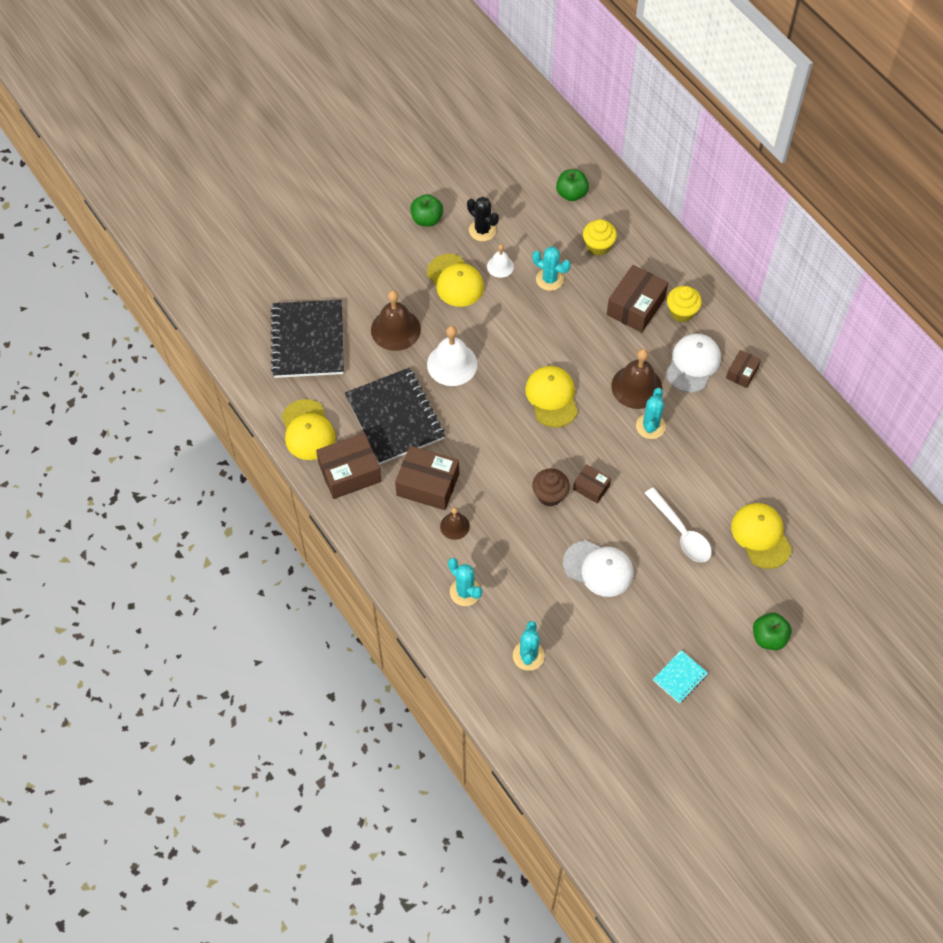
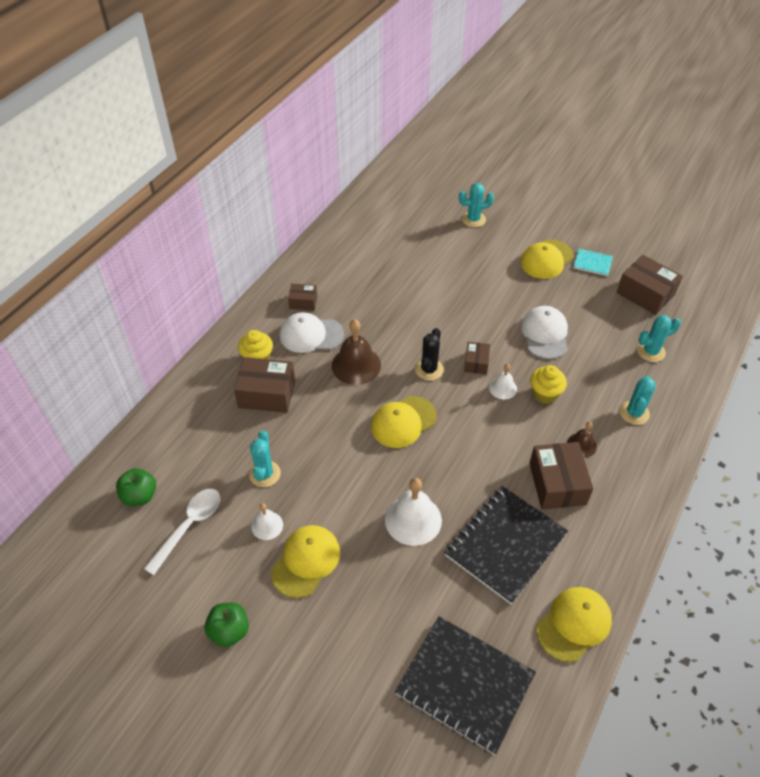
camera: 115 degrees left, 10 degrees down
black notebook [271,300,344,378] -> black notebook turned 60 degrees clockwise [395,616,536,755]
brown box [316,433,382,499] -> brown box moved to [616,255,683,315]
brown bell [371,290,421,351] -> none
black cactus [467,197,499,241] -> black cactus moved to [415,328,444,381]
brown cupcake [532,468,570,506] -> white bell [489,364,517,400]
yellow cupcake [583,219,617,256] -> yellow cupcake moved to [530,365,567,404]
turquoise cactus [636,388,666,439] -> turquoise cactus moved to [459,183,494,227]
white spoon [644,487,712,562] -> white spoon moved to [144,489,220,575]
yellow cap [731,503,792,569] -> yellow cap moved to [520,239,573,279]
green apple [753,613,792,650] -> none

